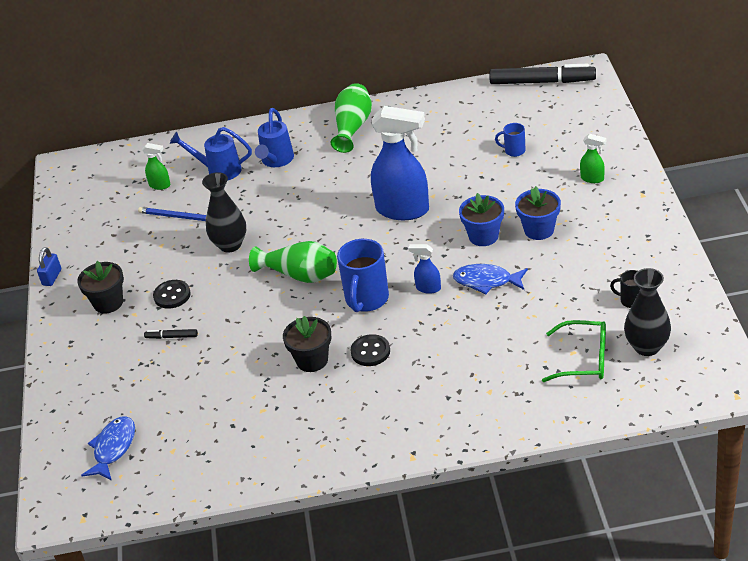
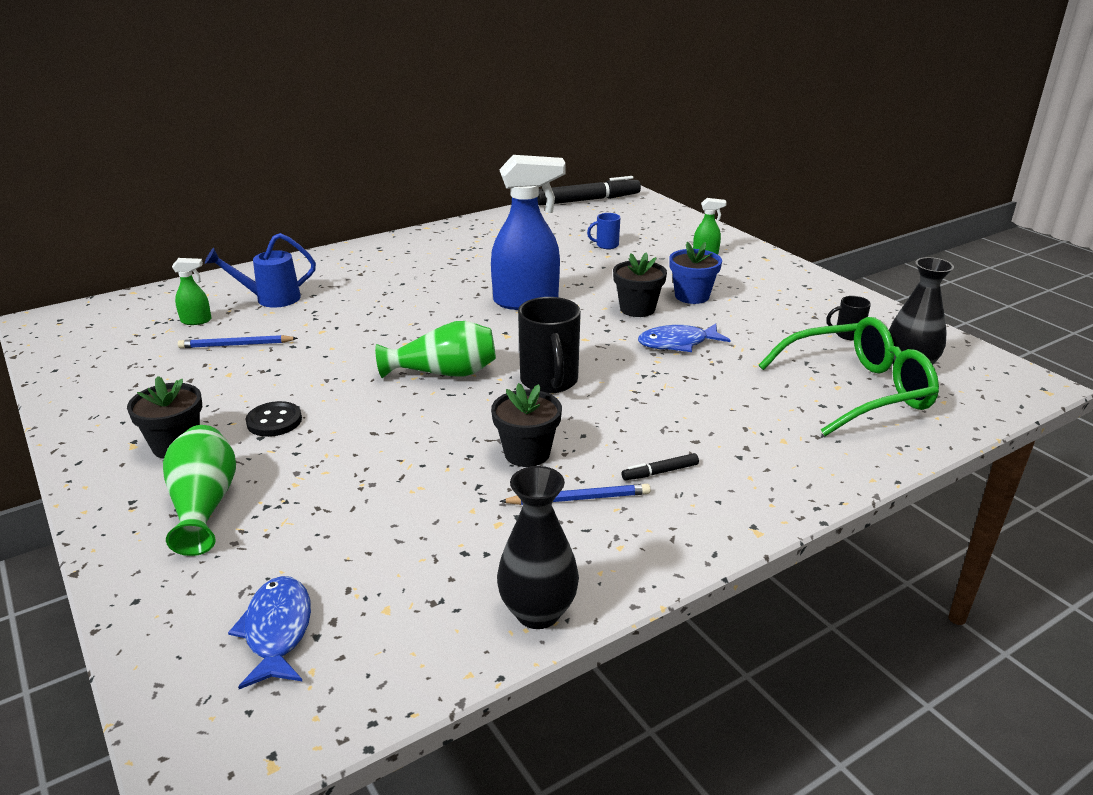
camera: 30 degrees left, 10 degrees down
blue padlock [37,247,61,286] -> none
black marker [144,329,198,339] -> black marker moved to [622,453,699,480]
black vase [202,172,246,253] -> black vase moved to [497,466,579,629]
blue watering can [255,108,294,167] -> none
green vase [331,83,372,153] -> green vase moved to [163,425,236,556]
blue mug [337,239,389,312] -> black mug [518,297,581,394]
black button [350,334,390,366] -> none
blue spray bottle [408,244,441,294] -> none
blue flower pot [459,193,504,246] -> black flower pot [613,252,667,317]
green glasses [542,320,606,382] -> green glasses [759,317,939,436], size x1.56
none -> blue pencil [500,484,651,505]

